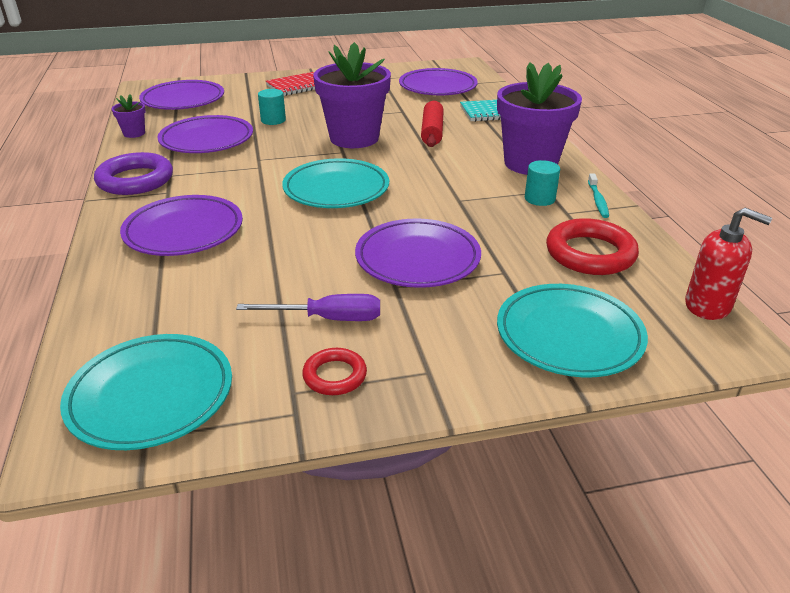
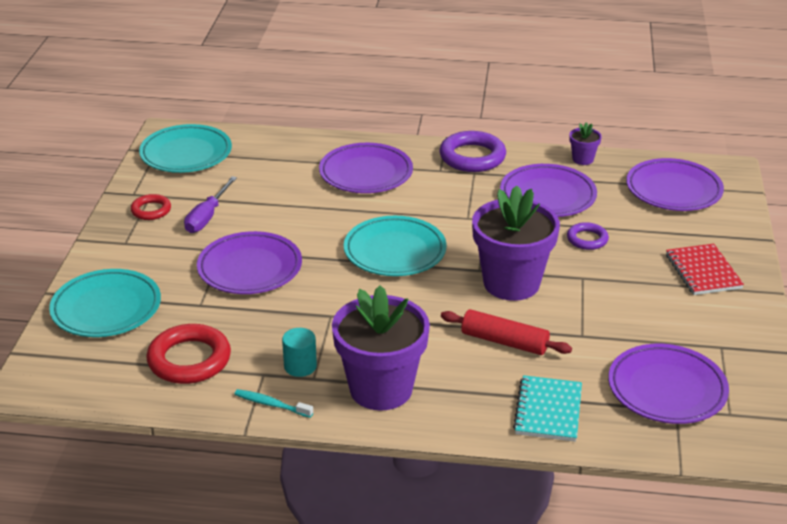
camera: 110 degrees right, 0 degrees up
turquoise cylinder [258,89,286,125] -> purple ring [567,222,609,250]
red soap dispenser [685,208,772,320] -> none

